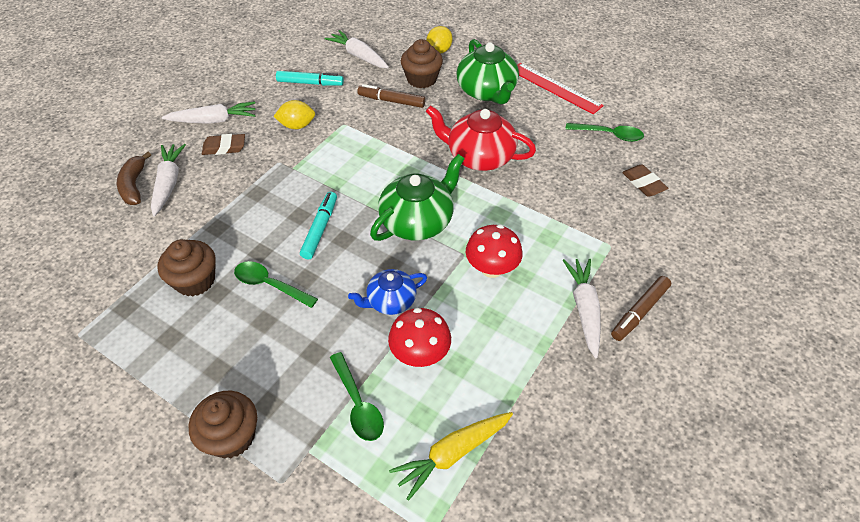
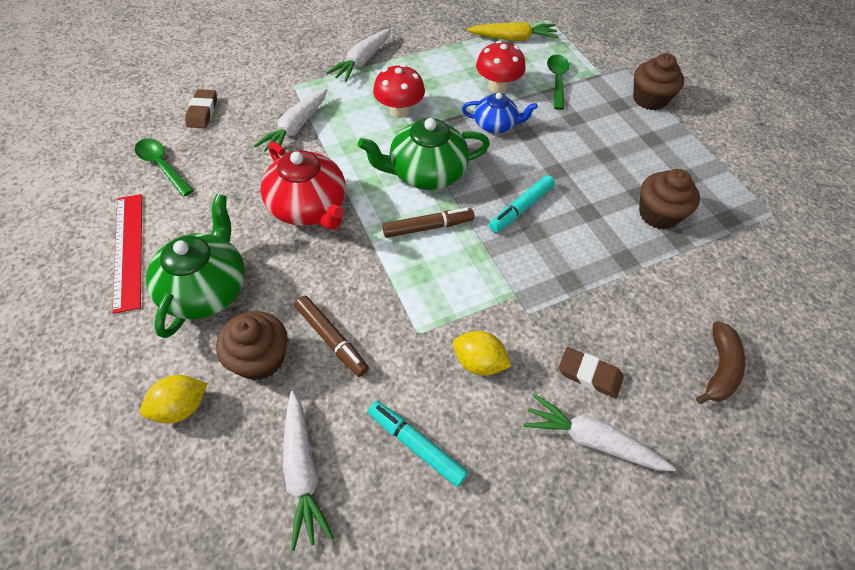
camera: 150 degrees left, 5 degrees up
white carrot [151,144,186,217] -> white carrot moved to [254,89,327,152]
green spoon [234,261,318,308] -> none
brown marker [611,276,671,341] -> brown marker moved to [382,208,474,238]

